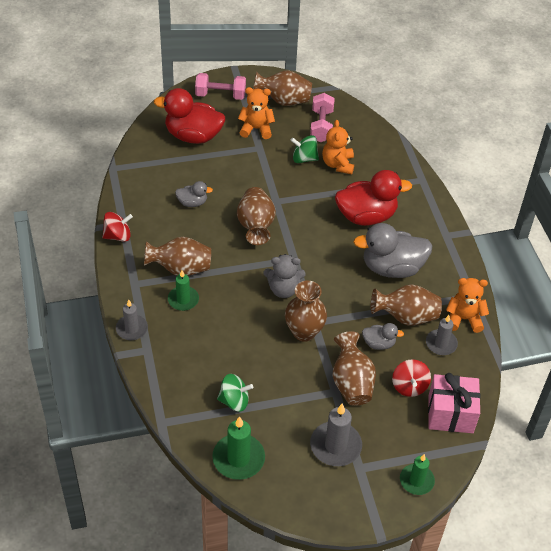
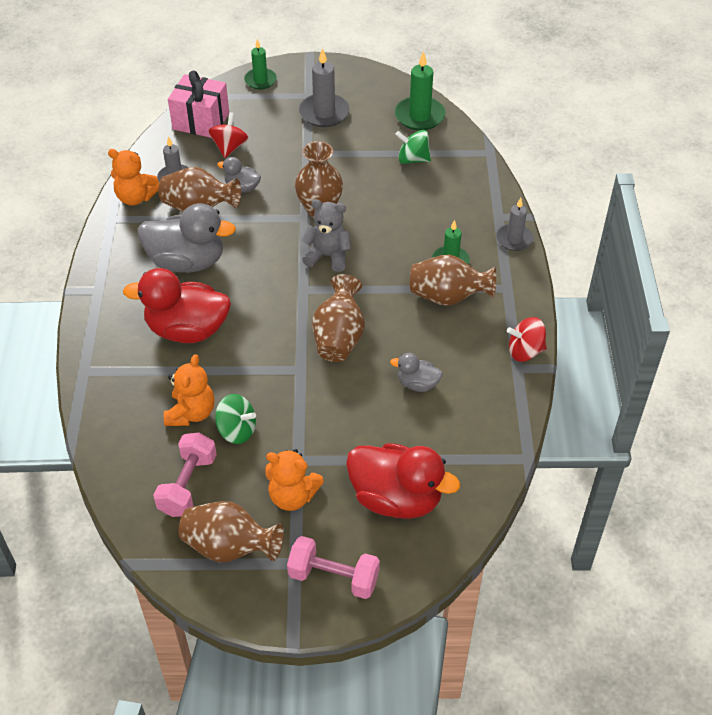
camera: 165 degrees left, 0 degrees up
brown vase [332,331,376,406] -> none

